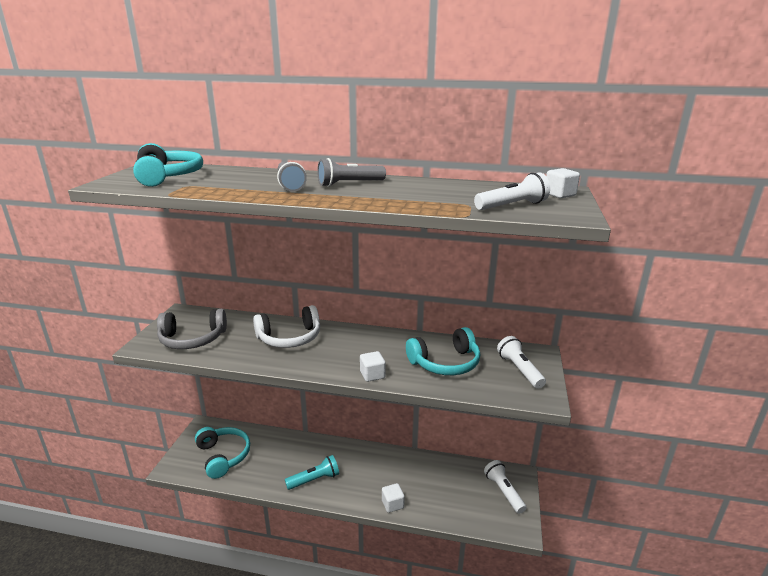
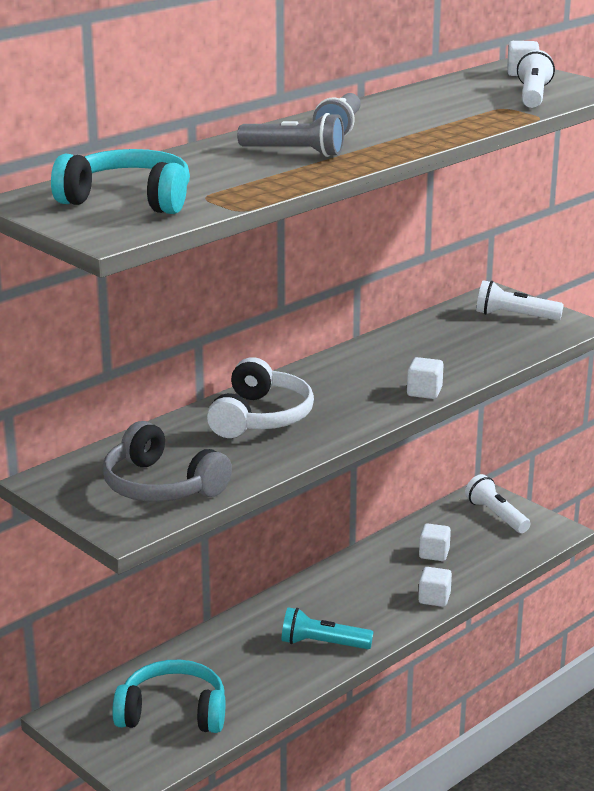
camera: 55 degrees left, 0 degrees up
grey headphones [157,309,227,349] -> grey headphones turned 105 degrees clockwise [102,421,232,502]
turquoise flashlight [285,455,339,490] -> turquoise flashlight turned 90 degrees counterclockwise [282,607,373,649]
turquoise headphones [406,327,480,375] -> none
white flashlight [484,460,526,514] -> white flashlight turned 45 degrees clockwise [465,474,530,533]
none -> white cube [419,523,451,561]

